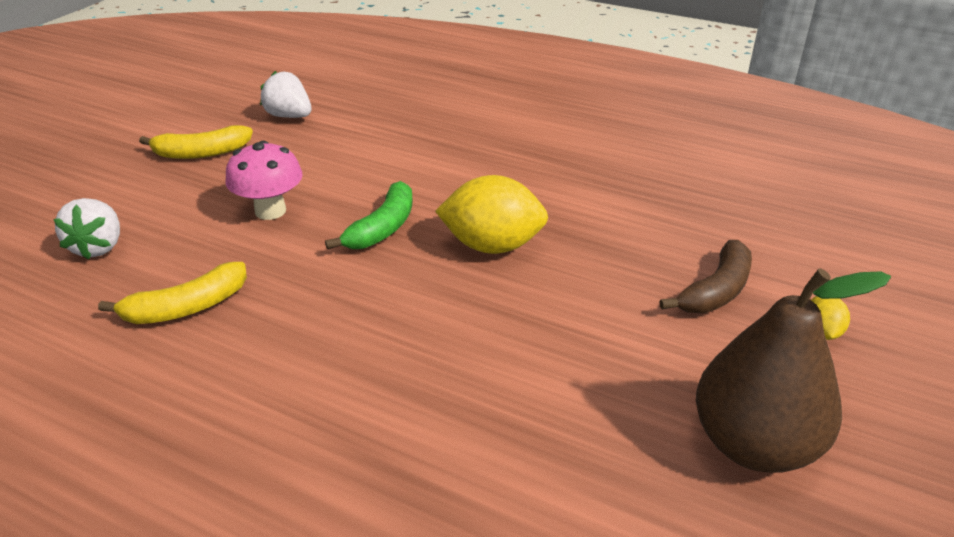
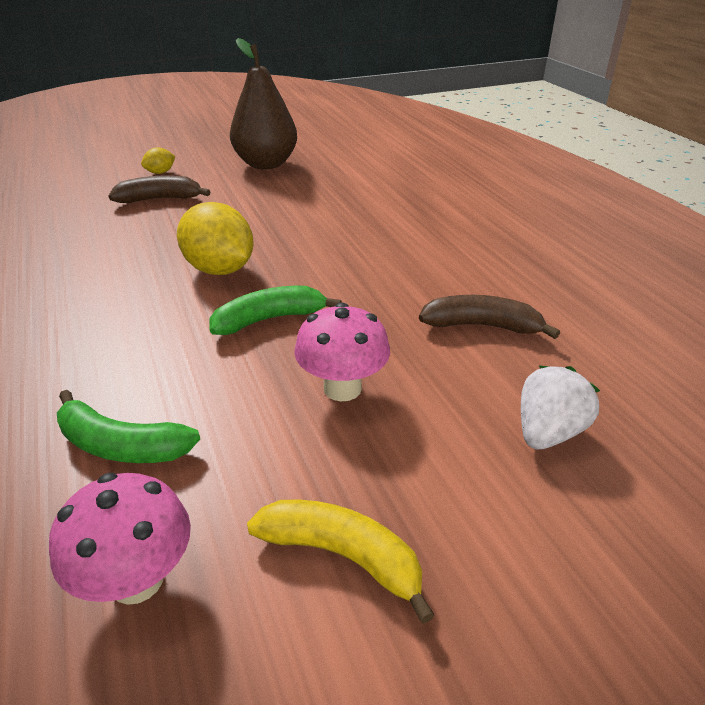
camera: 140 degrees left, 0 degrees up
yellow banana [98,262,247,324] -> brown banana [419,295,560,339]
white strawberry [260,71,312,118] -> pink mushroom [49,473,191,605]
none -> green banana [57,390,200,463]

